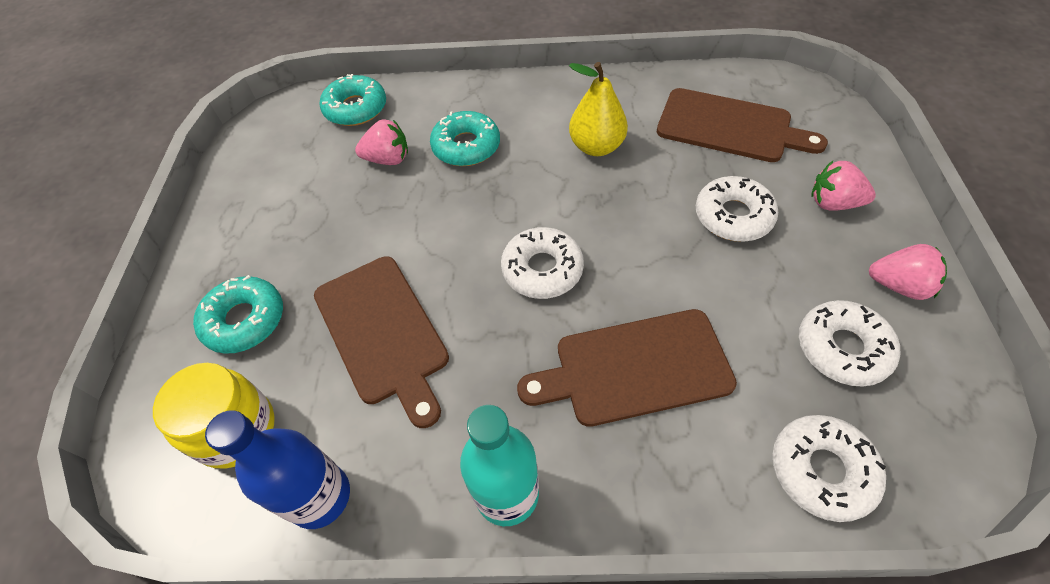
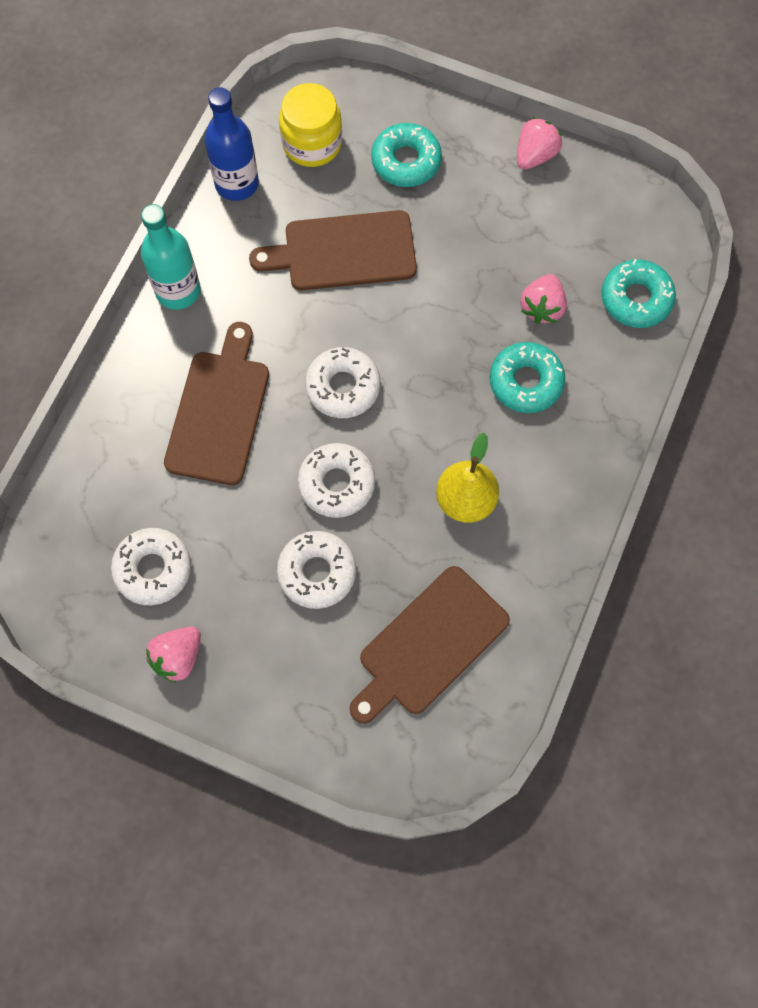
camera: 110 degrees right, 15 degrees up
white donut [772,415,886,522] -> white donut moved to [298,443,375,518]
pink strawberry [811,161,876,211] -> pink strawberry moved to [517,117,562,170]

